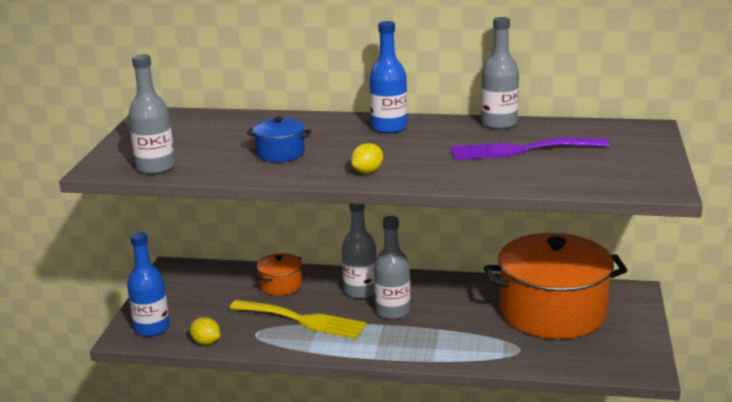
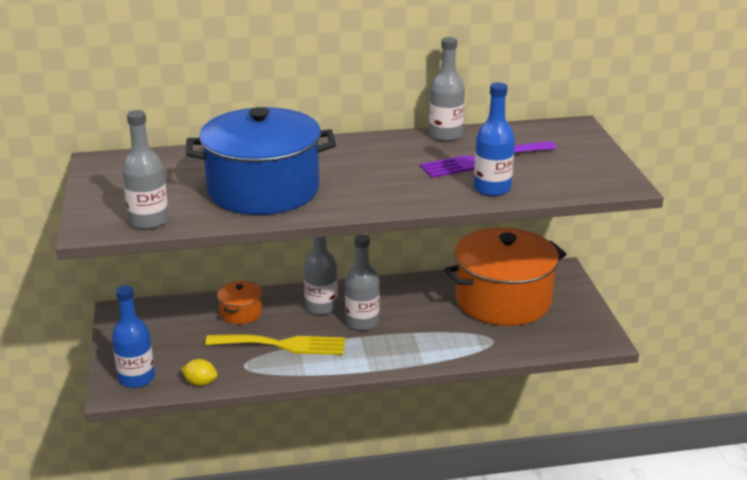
camera: 20 degrees left, 5 degrees up
blue pot [247,117,311,162] -> blue pot [186,107,336,215], size x2.33
yellow lemon [351,143,383,173] -> none
blue bottle [370,21,407,134] -> blue bottle moved to [474,83,515,196]

